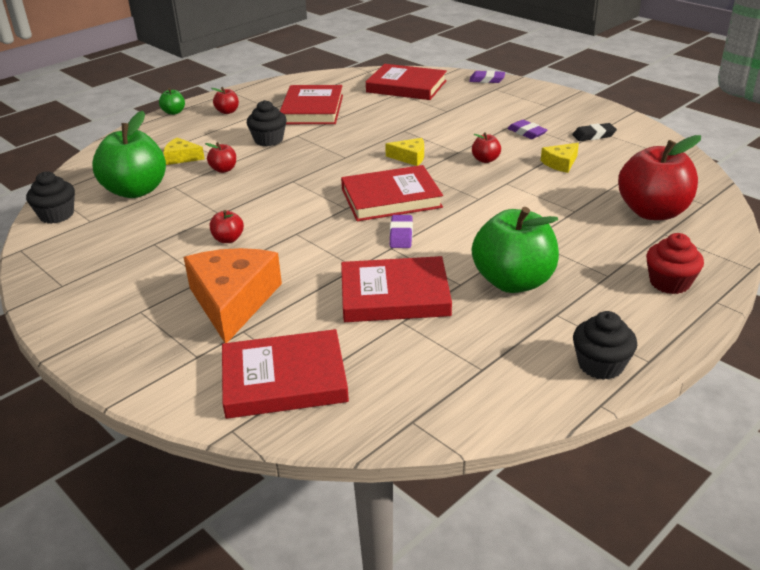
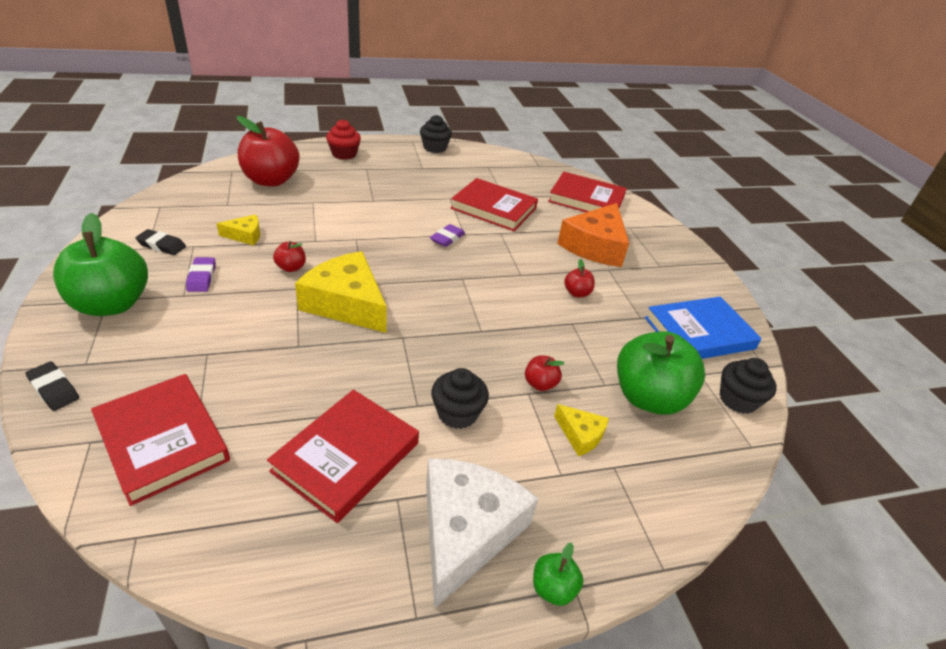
camera: 155 degrees left, 5 degrees up
red apple [212,87,239,114] -> white cheese [426,458,538,609]
red book [341,165,443,221] -> none
yellow cheese [385,138,424,166] -> yellow cheese [295,251,387,333], size x2.09
purple eraser [469,70,505,83] -> black eraser [25,361,79,411]
green apple [472,207,559,293] -> green apple moved to [53,213,148,316]
none -> blue book [645,297,762,359]

